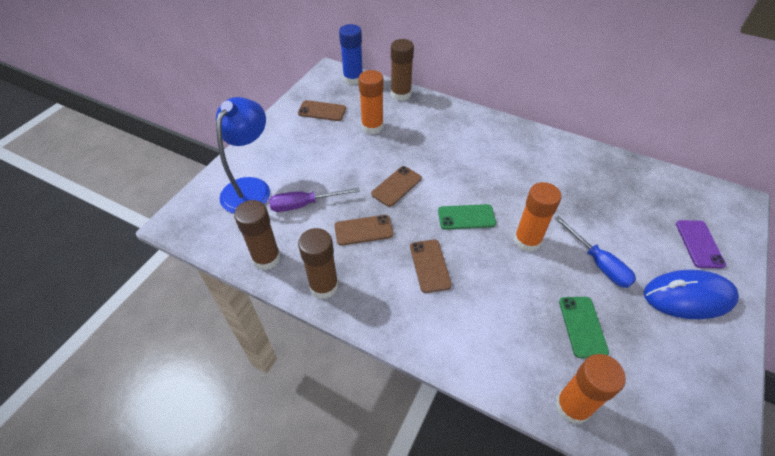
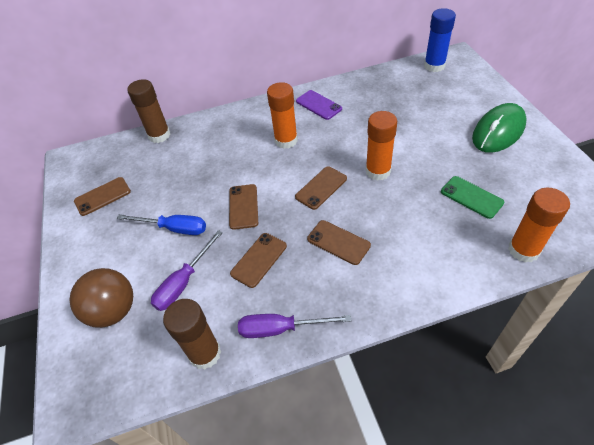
camera: 40 degrees left, 0 degrees up
blue lamp [216,97,270,214] -> brown ball [70,268,133,328]
brown glue stick [298,228,339,299] -> purple screwdriver [238,314,352,338]
blue glue stick [339,24,363,85] -> blue glue stick moved to [424,8,456,72]
orange glue stick [358,70,384,134] -> orange glue stick moved to [267,82,298,149]
green phone [438,204,496,230] -> brown phone [295,166,347,210]
blue screwdriver [554,216,636,288] -> blue screwdriver moved to [117,214,206,235]
blue mouse [644,270,739,319] -> green mouse [472,103,527,153]
purple phone [676,220,726,268] -> purple phone moved to [296,90,342,120]

